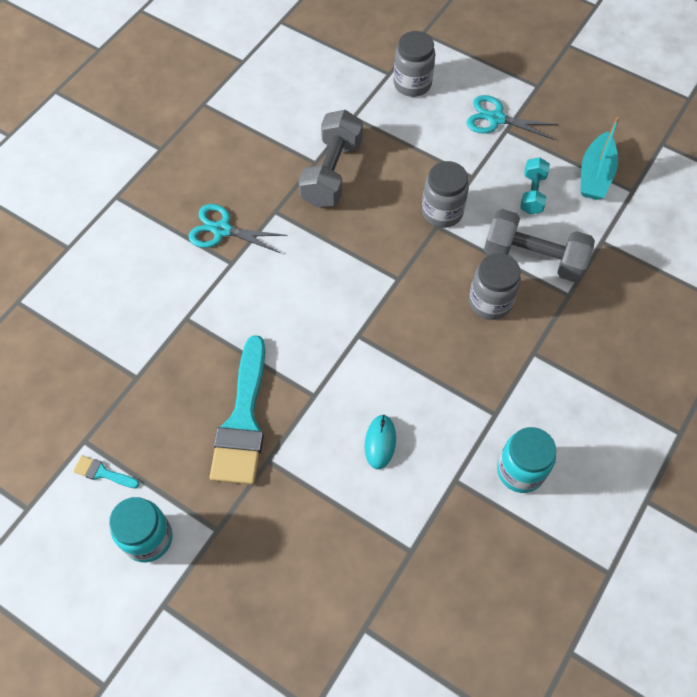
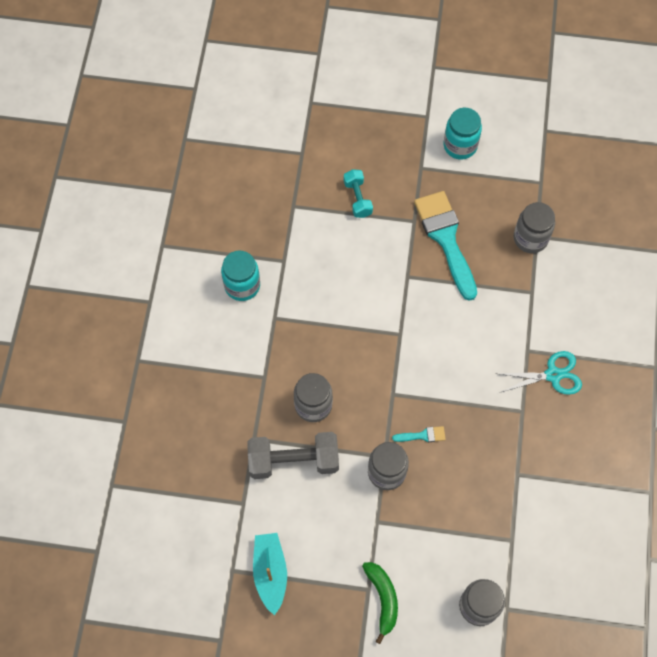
camera: 155 degrees right, 5 degrees up
turquoise brush [73,455,140,488] -> turquoise brush moved to [392,426,446,442]
grey dumbbell [299,110,363,208] -> none
turquoise mouse [365,415,396,469] -> none
turquoise scissors [466,95,559,140] -> green banana [362,562,398,644]
turquoise dumbbell [520,157,550,214] -> turquoise dumbbell moved to [344,169,373,218]
none -> grey jar [514,202,555,253]

